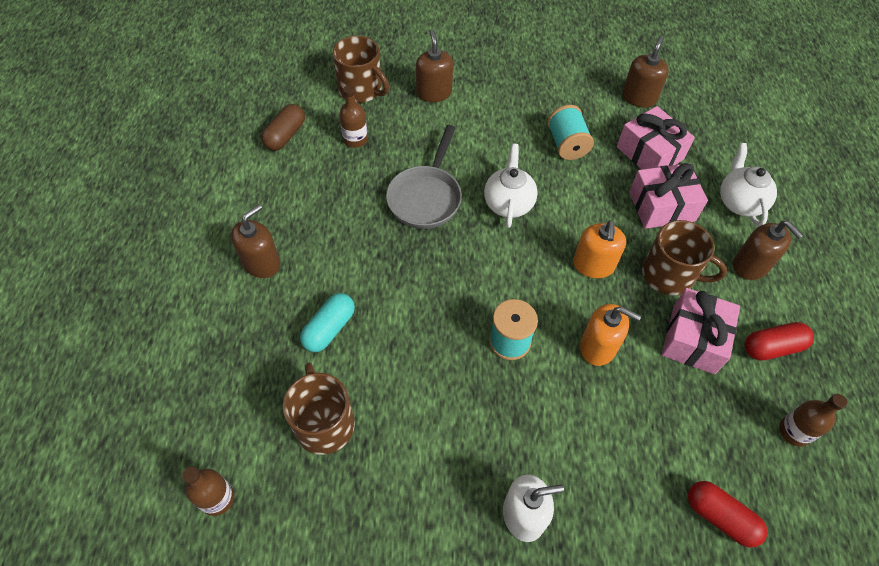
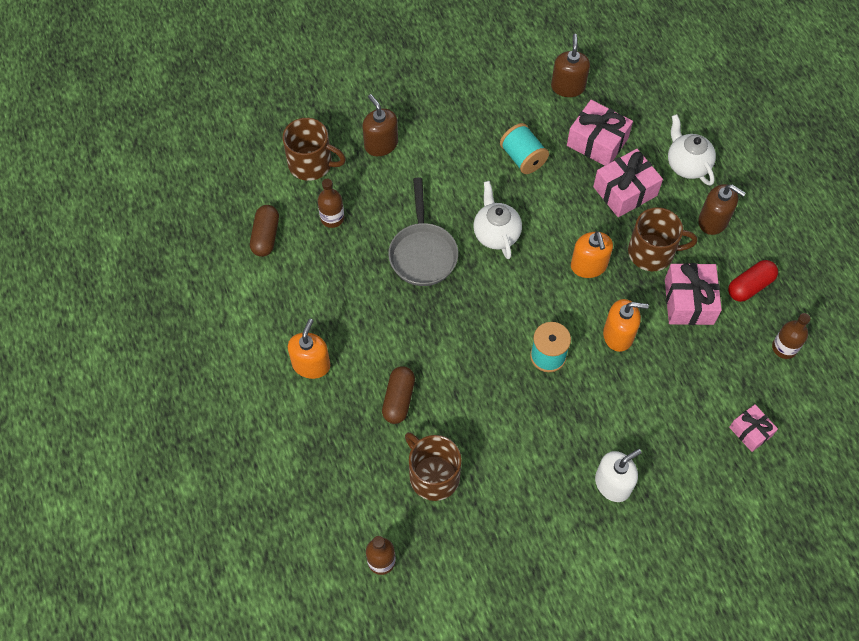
camera: 20 degrees left, 5 degrees up
brown soap dispenser [231,204,280,278] -> orange soap dispenser [288,319,330,379]
turquoise capsule [300,293,355,352] -> brown capsule [382,366,415,424]
red capsule [688,481,767,548] -> pink gift [729,404,778,452]

